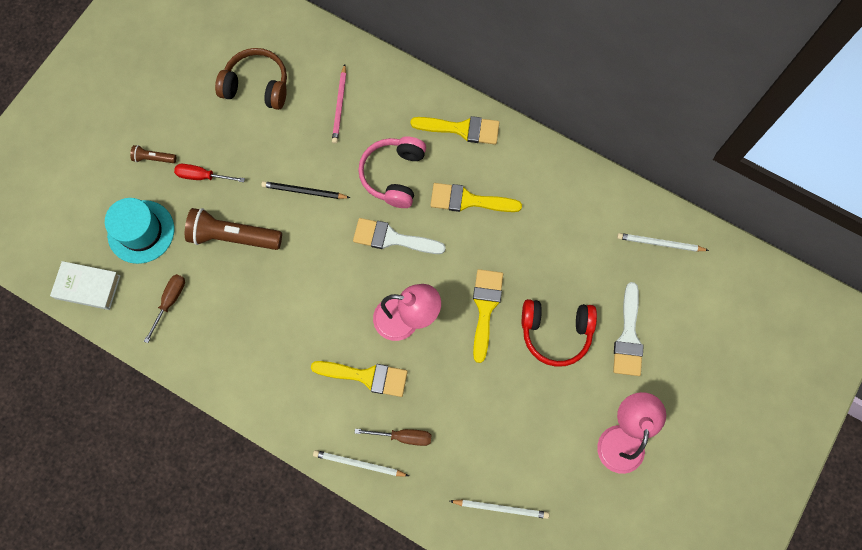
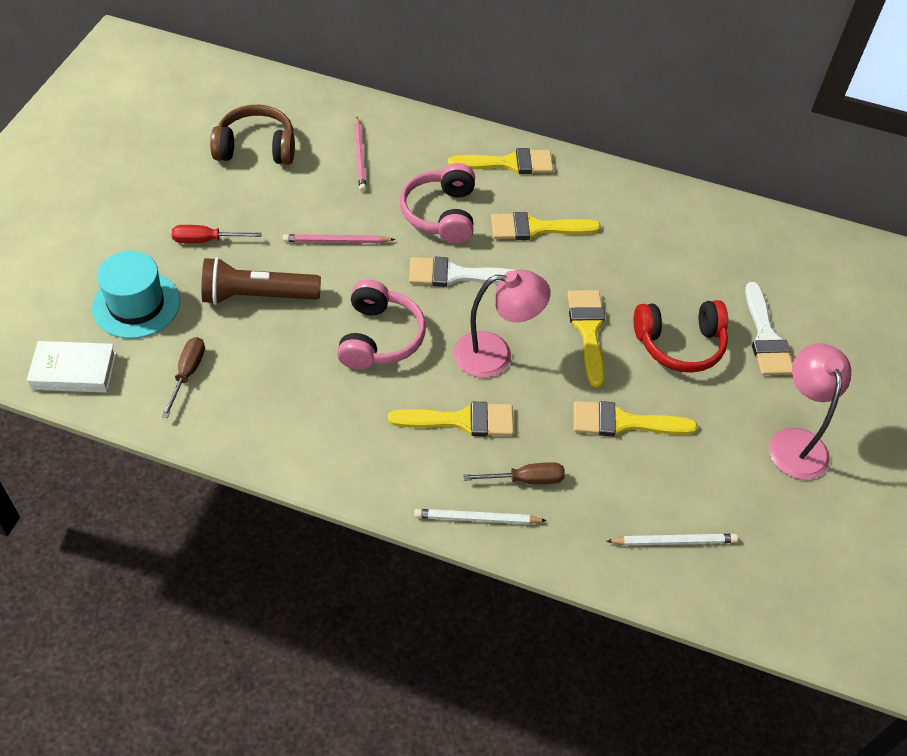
camera: 15 degrees left, 20 degrees down
brown flashlight [130,145,176,163] -> none
black pencil [261,181,350,199] -> pink pencil [283,234,395,243]
white pencil [617,233,709,252] -> none
none -> pink headphones [337,279,426,370]
none -> yellow brush [573,401,698,437]

